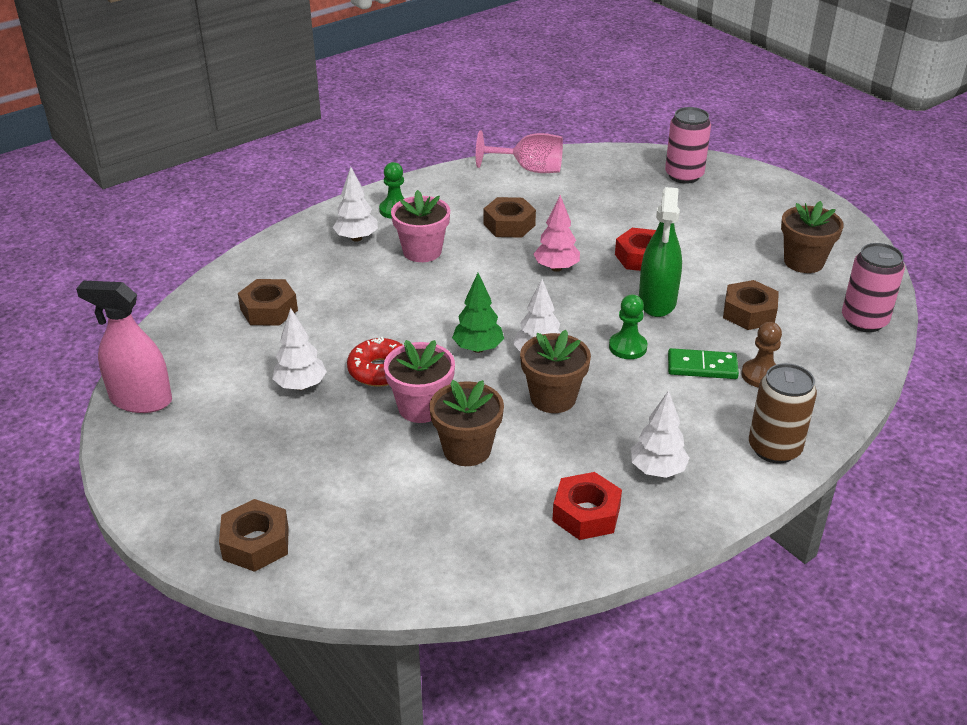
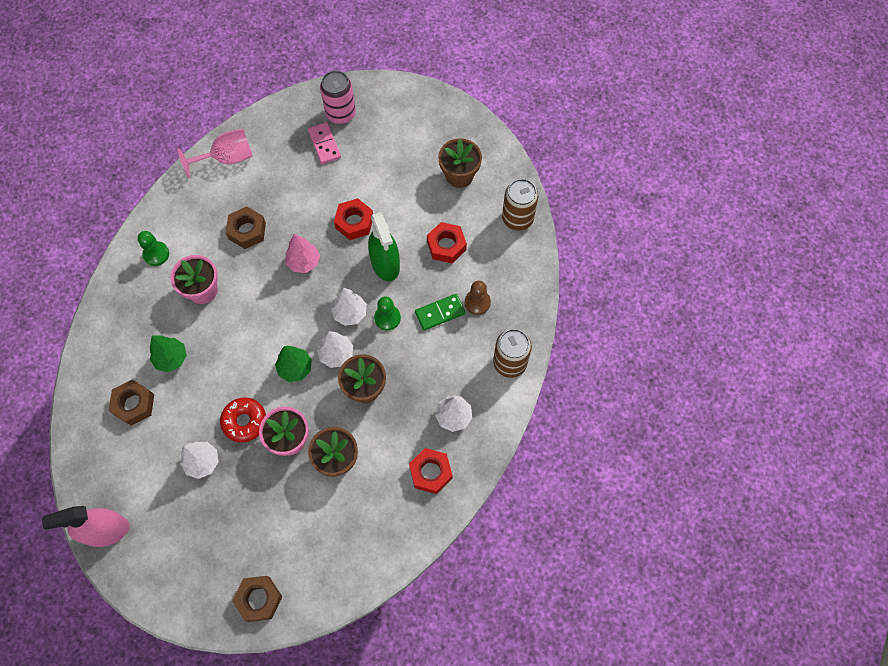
camera: 30 degrees left, 30 degrees up
white tree [333,167,378,242] -> white tree moved to [331,288,367,326]
brown nut [723,280,779,330] -> red nut [427,222,467,264]
pink can [842,243,905,332] -> brown can [502,179,538,230]
none -> green tree [150,336,187,372]
none -> pink domino [308,122,341,164]

